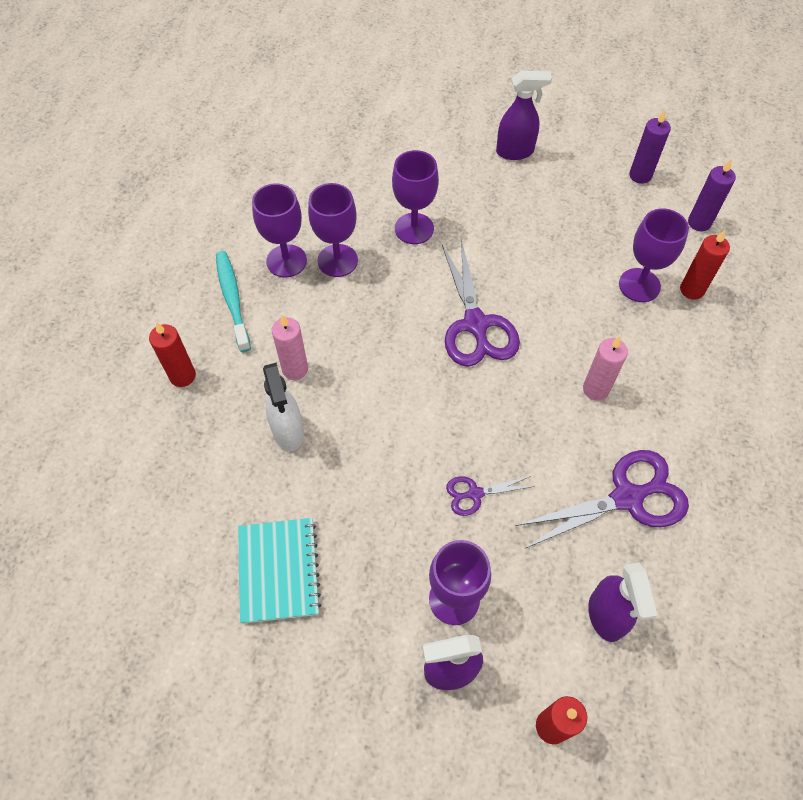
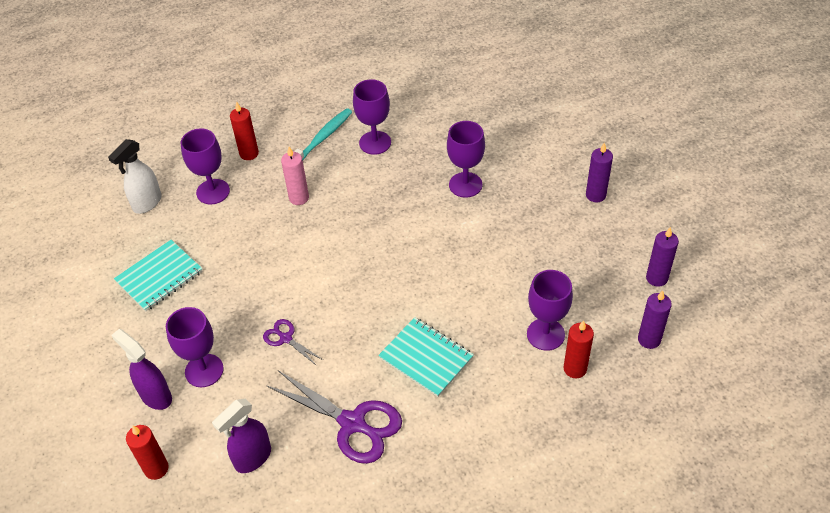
camera: 55 degrees right, 10 degrees down
white spray bottle [263,363,304,451] -> white spray bottle moved to [108,139,162,214]
purple goblet [308,183,358,277] -> purple goblet moved to [181,128,230,204]
purple scissors [442,240,520,367] -> none
purple spray bottle [496,70,552,160] -> purple candle [586,142,613,202]
pink candle [583,336,628,401] -> turquoise notebook [378,317,474,397]

